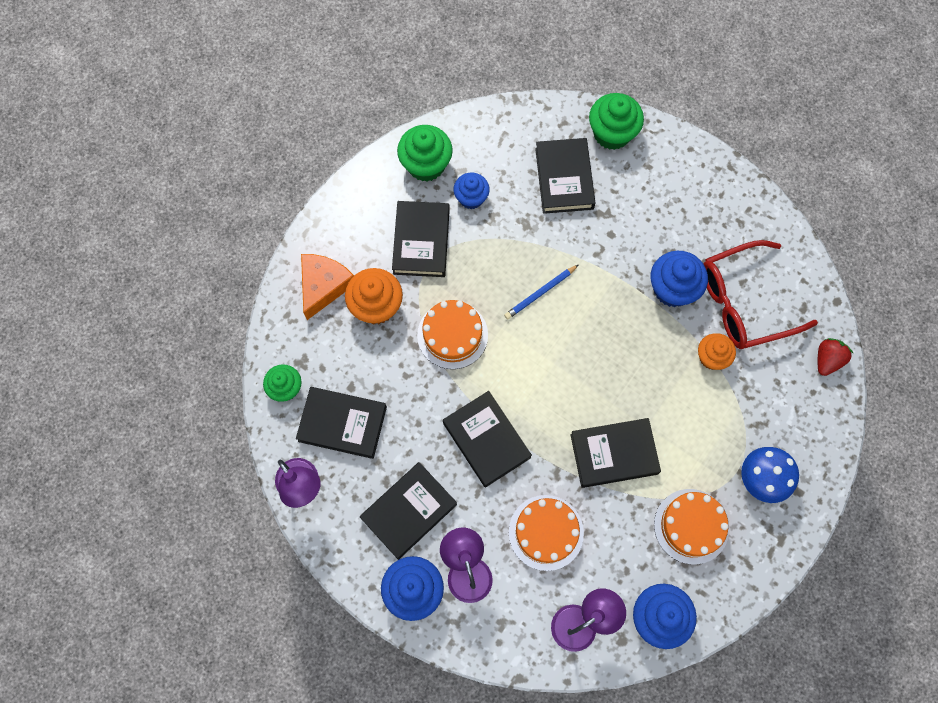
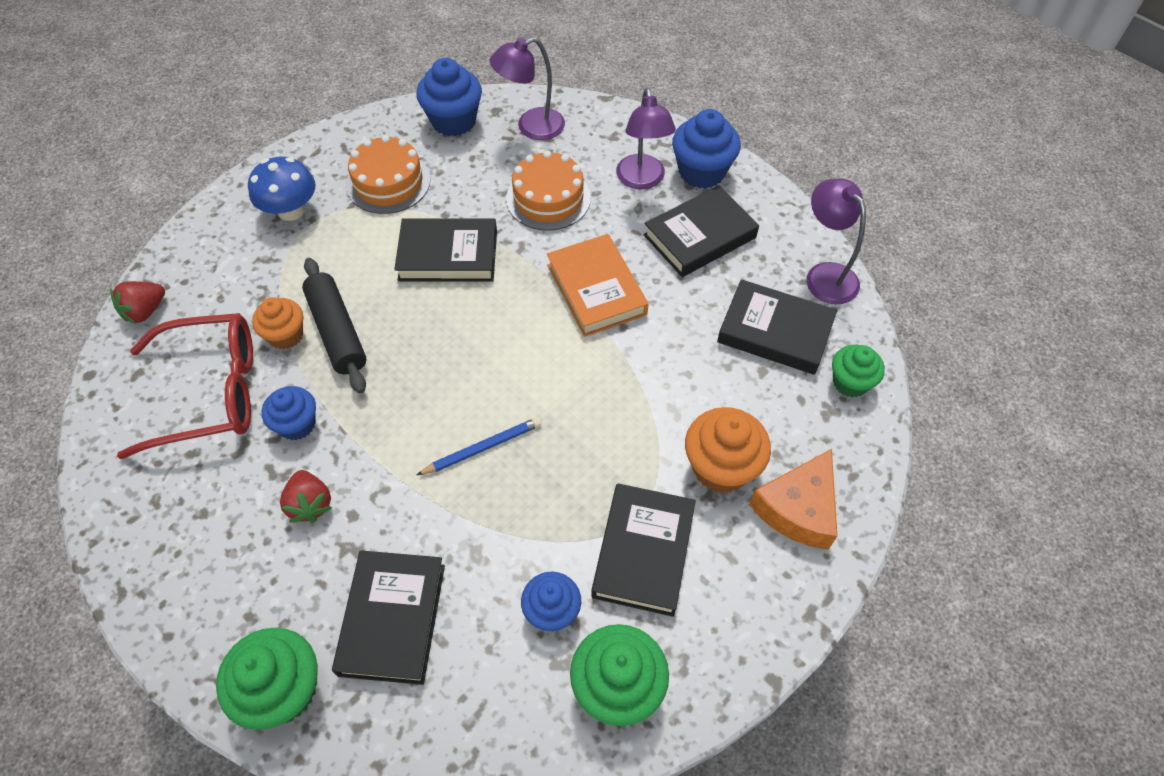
camera: 170 degrees left, 15 degrees down
orange cake [417,300,488,369] -> none
black book [443,391,532,487] -> orange book [547,234,648,337]
blue cupcake [650,251,708,307] -> blue cupcake [262,386,316,440], size x0.65
none -> red strawberry [280,470,332,523]
none -> black rolling pin [302,258,366,394]

